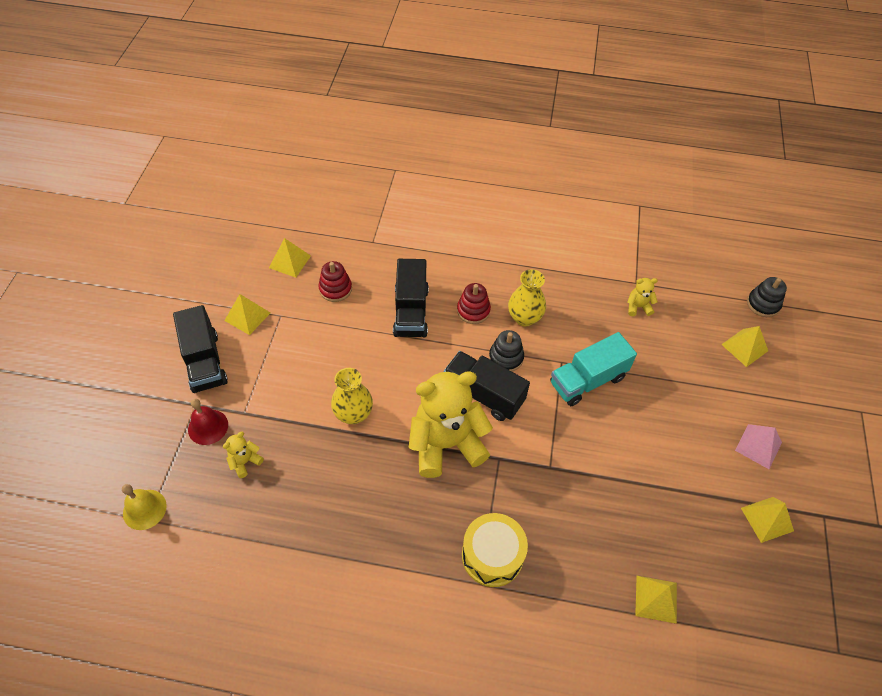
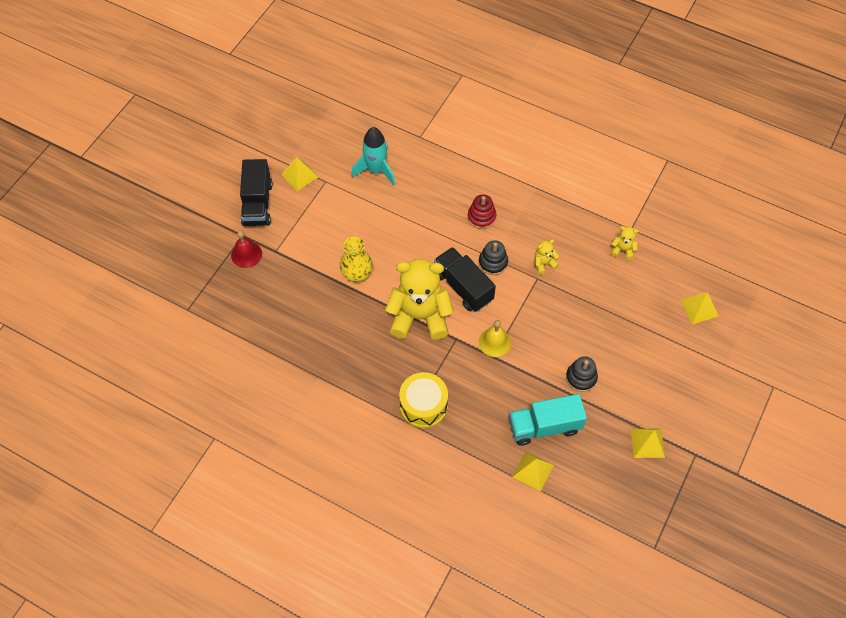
camera: 20 degrees right, 5 degrees up
yellow bell [122,484,167,530] -> yellow bell moved to [479,320,511,357]
yellow teddy bear [223,432,264,478] -> yellow teddy bear moved to [535,239,559,275]
yellow pyramid [269,238,311,278] -> none
red stacking toy [318,261,352,302] -> turquoise rocket [351,127,395,185]
black truck [393,259,429,337] -> none
yellow vase [508,269,546,327] -> none
turquoise truck [550,332,637,406] -> turquoise truck moved to [509,394,587,446]
pink pyramid [735,424,782,469] -> none
black stacking toy [747,277,787,317] -> black stacking toy moved to [566,356,598,392]

